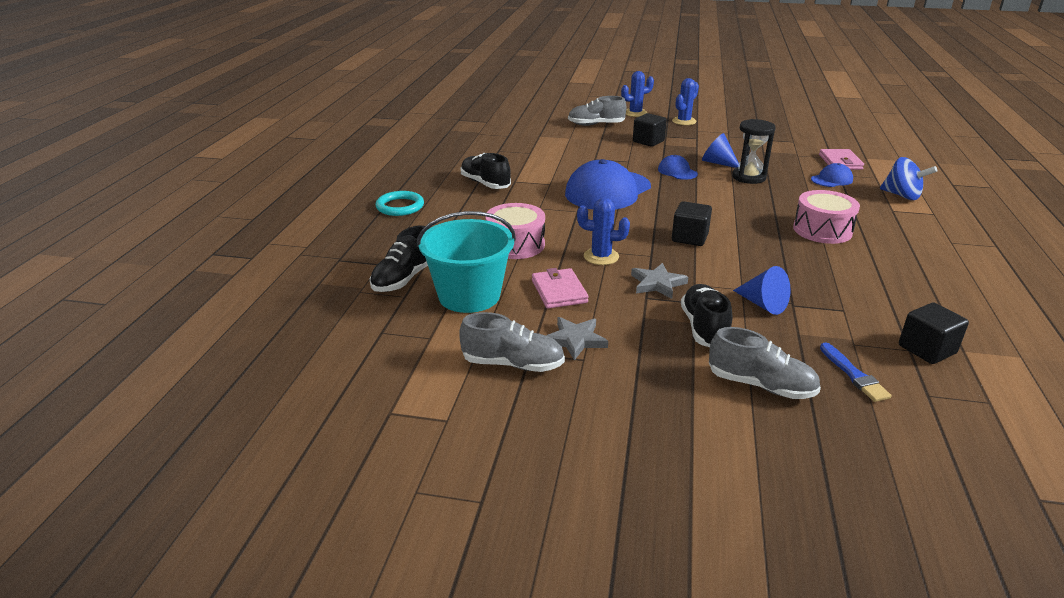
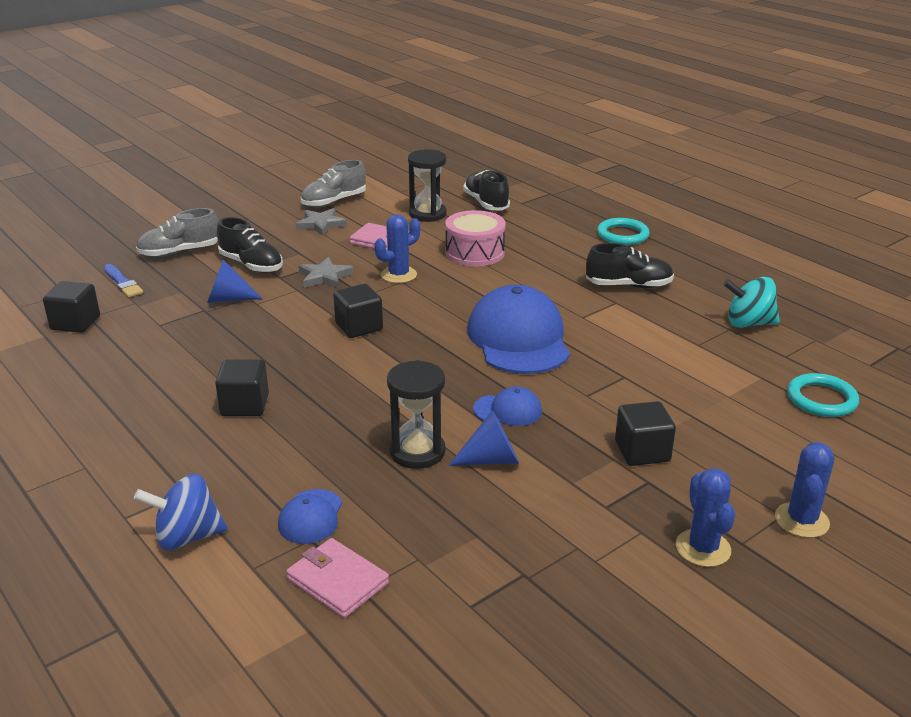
camera: 130 degrees right, 0 degrees up
turquoise bucket [417,211,516,313] -> black hourglass [408,150,446,222]
grey shoe [568,96,627,126] -> none
pink drum [793,190,860,244] -> black cube [215,359,269,416]
blue brush [820,342,892,402] -> blue brush turned 150 degrees counterclockwise [104,264,143,297]
none -> turquoise spinning top [723,277,780,328]
none -> turquoise ring [787,373,859,417]

